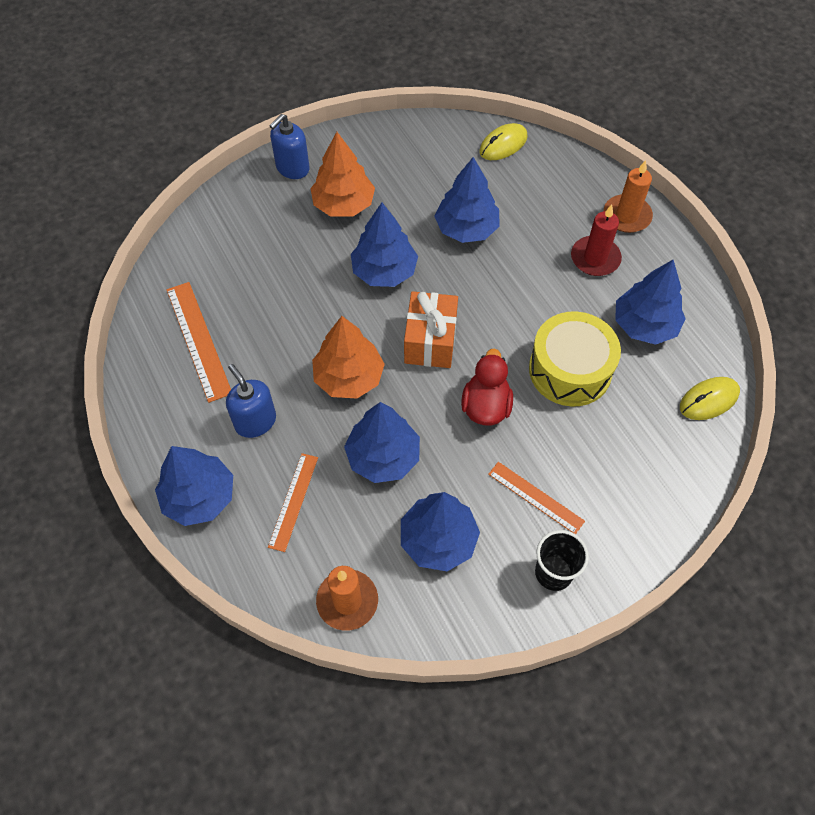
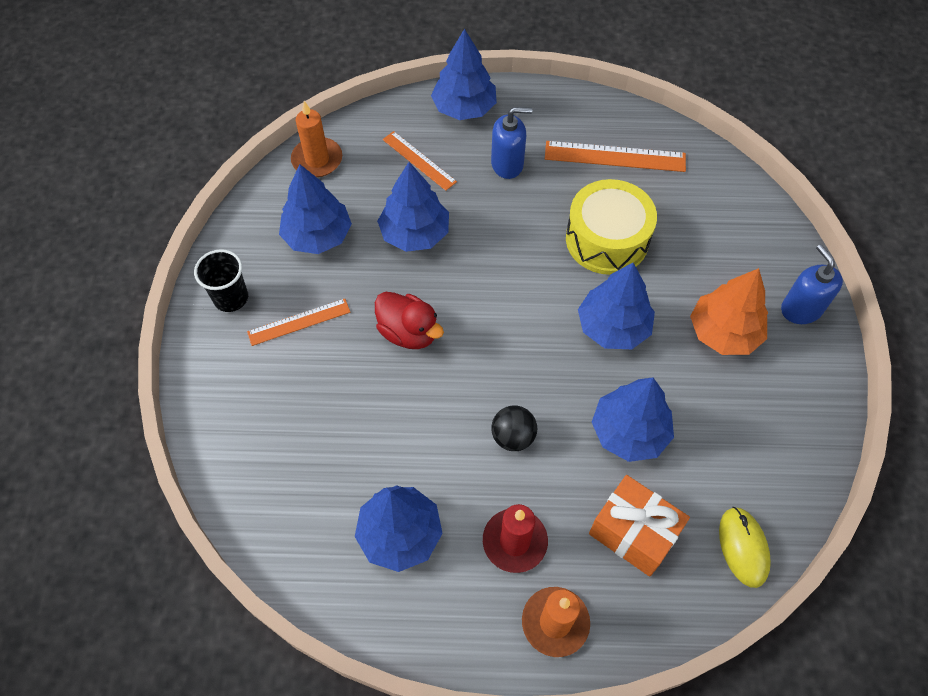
camera: 120 degrees right, 0 degrees up
orange tree [312,316,385,399] -> none
orange gift [404,291,458,368] -> orange gift moved to [589,475,690,577]
yellow drum [529,311,621,406] -> yellow drum moved to [566,179,657,275]
yellow mouse [680,377,740,420] -> none
none -> black ball [491,405,537,451]

